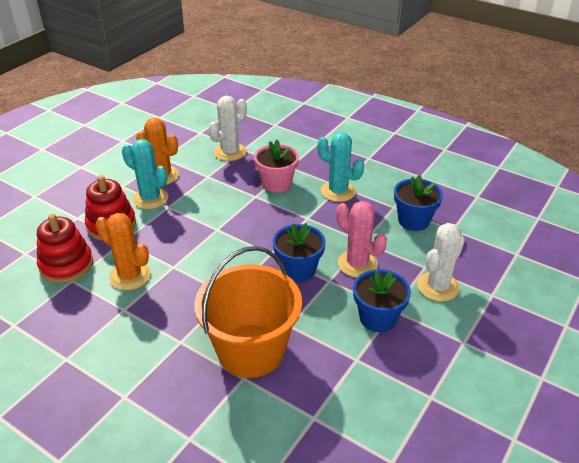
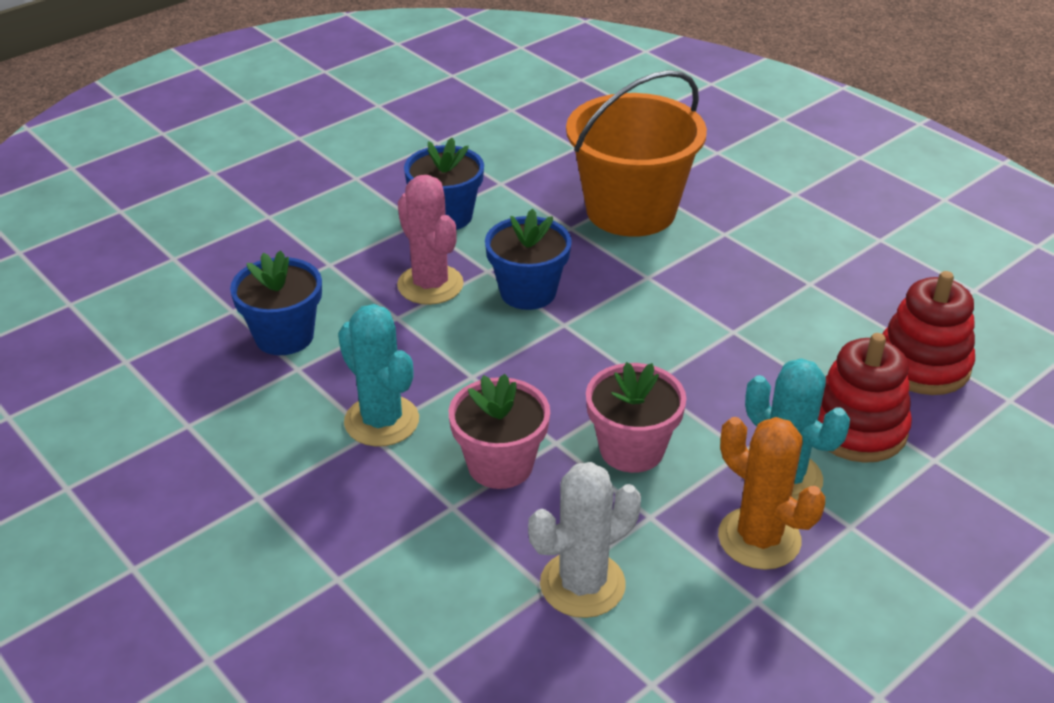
camera: 165 degrees left, 0 degrees up
orange cactus [96,213,151,290] -> none
white cactus [417,223,465,302] -> none
none -> pink flower pot [586,362,687,473]

